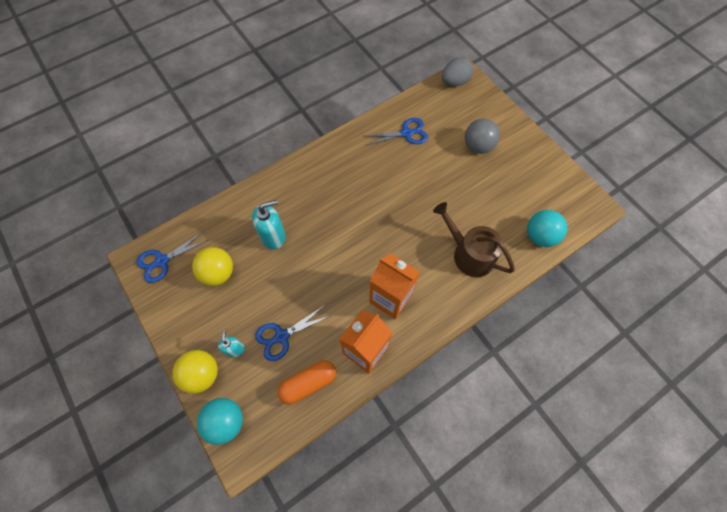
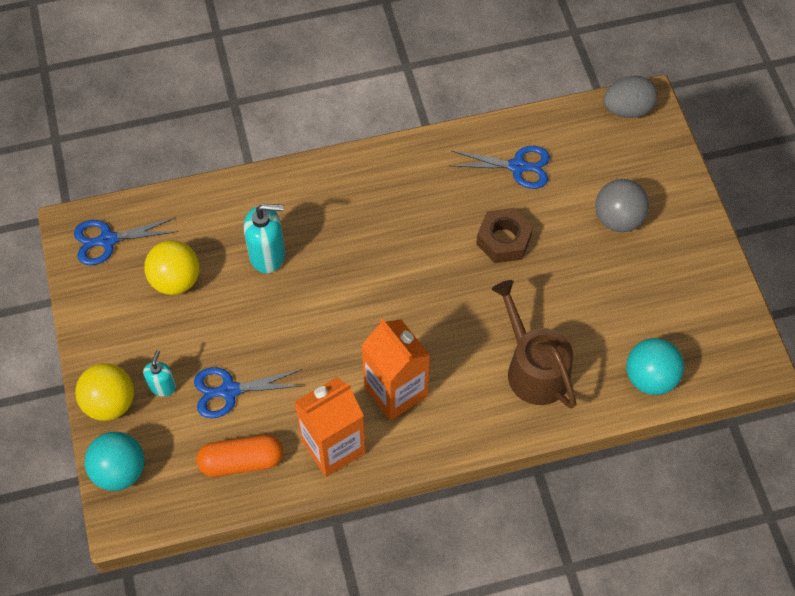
camera: 20 degrees right, 5 degrees down
none -> brown nut [476,208,533,263]

